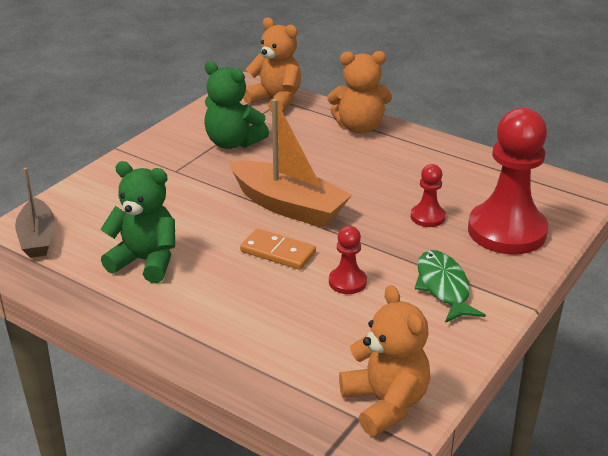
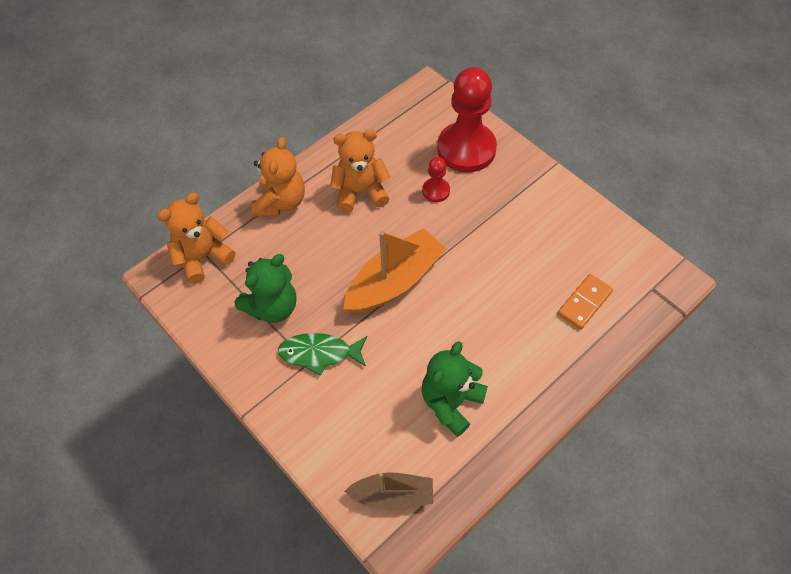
camera: 75 degrees left, 25 degrees up
orange domino [240,229,316,270] -> orange domino moved to [558,274,613,329]
red pawn [329,226,367,294] -> none
orange teddy bear [339,285,430,437] -> orange teddy bear moved to [330,129,391,212]
green fish [415,250,486,323] -> green fish moved to [278,333,367,376]

